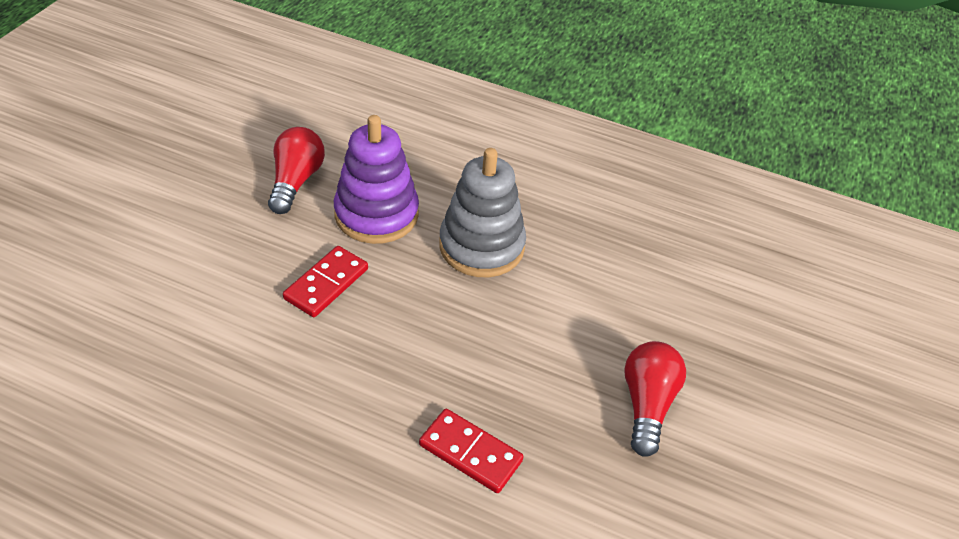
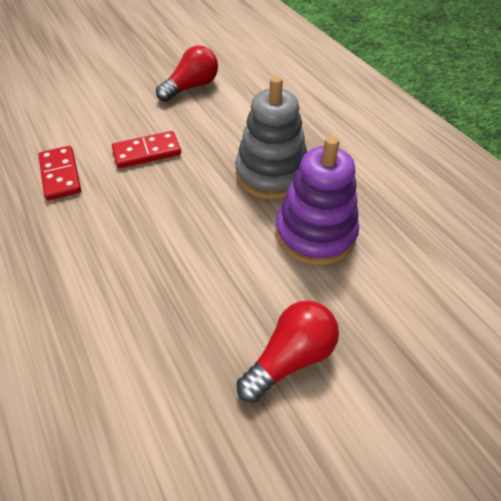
camera: 40 degrees right, 5 degrees up
purple stacking toy [334,115,419,244] -> purple stacking toy moved to [276,136,359,265]
red domino [419,409,524,493] -> red domino moved to [39,146,81,201]

